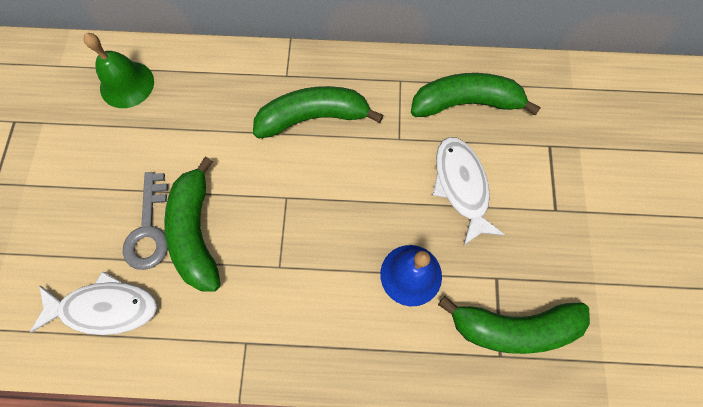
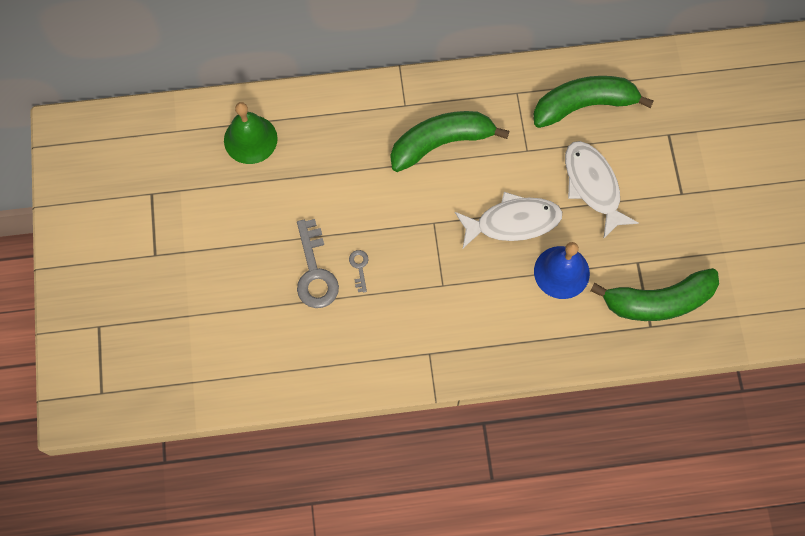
camera: 10 degrees left, 0 degrees up
white fish [30,271,157,335] -> white fish moved to [455,192,562,248]
green banana [164,157,220,291] -> grey key [349,250,369,292]

